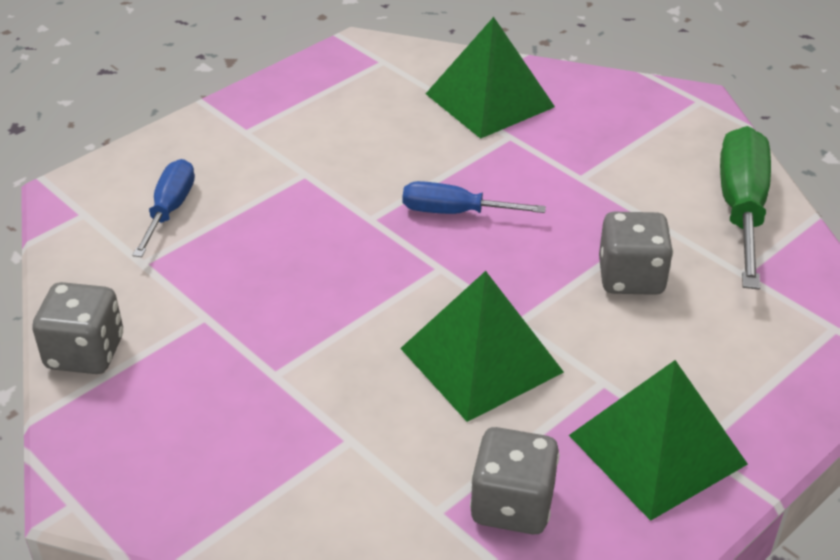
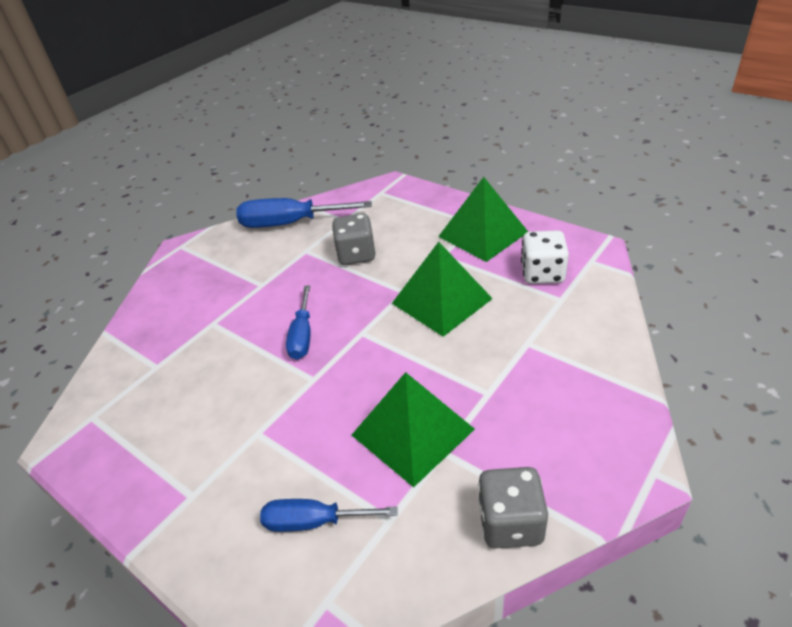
camera: 95 degrees left, 0 degrees up
green pyramid [426,17,555,139] -> green pyramid moved to [352,372,475,487]
grey dice [470,427,559,534] -> white dice [521,230,569,284]
green screwdriver [720,126,771,290] -> blue screwdriver [236,198,372,228]

